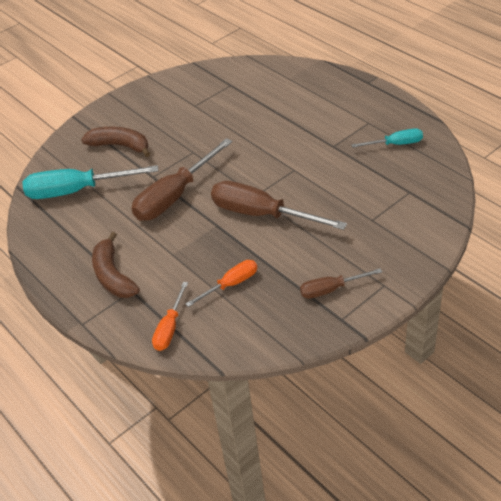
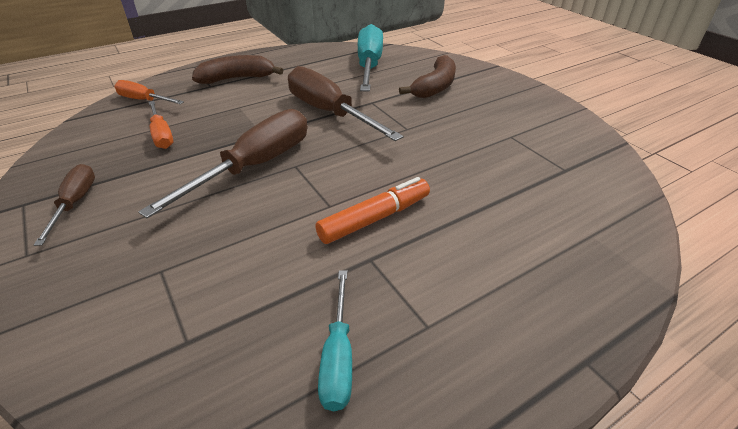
camera: 95 degrees right, 5 degrees down
none -> orange marker [315,177,430,244]

